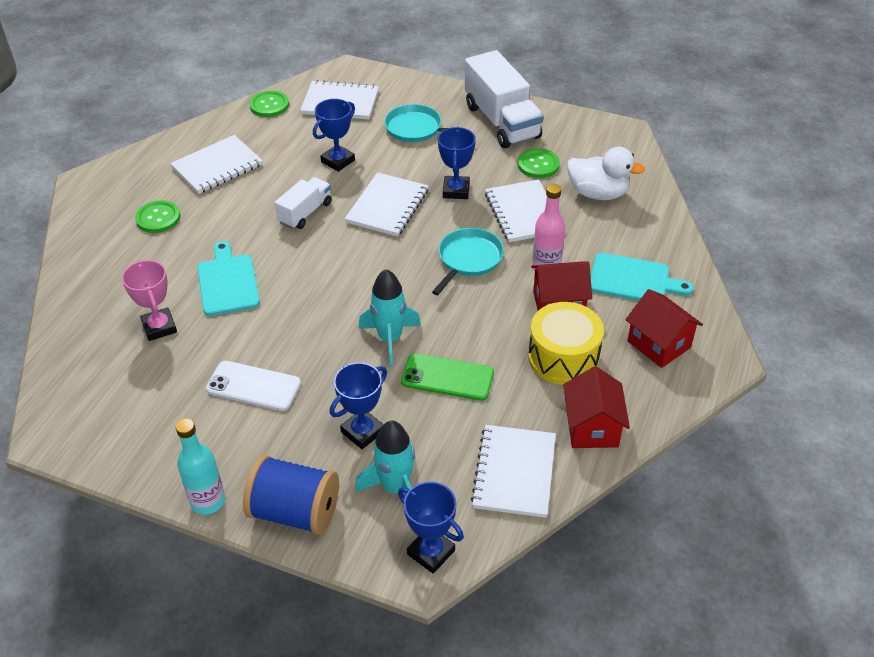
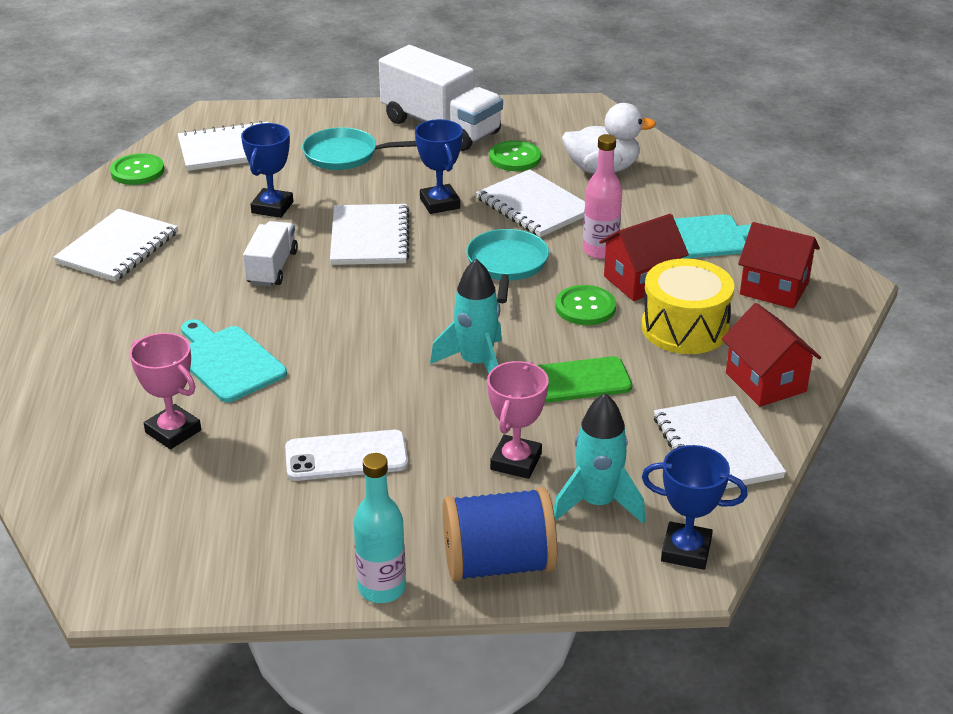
camera: 25 degrees left, 10 degrees down
green button [135,200,180,233] -> green button moved to [555,285,616,325]
blue trophy [330,362,387,449] -> pink trophy [487,361,549,479]

